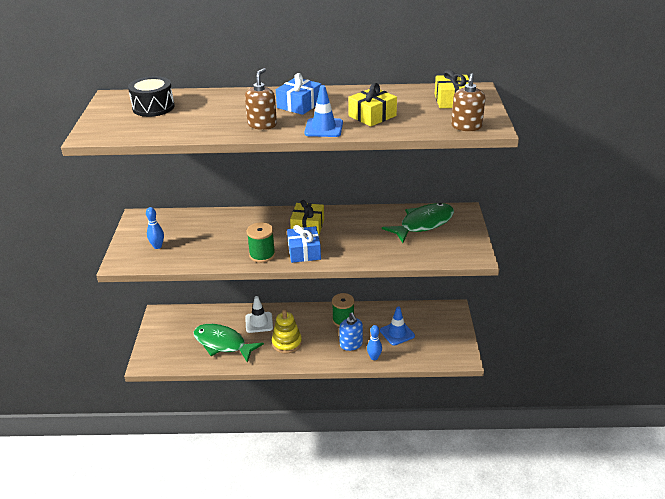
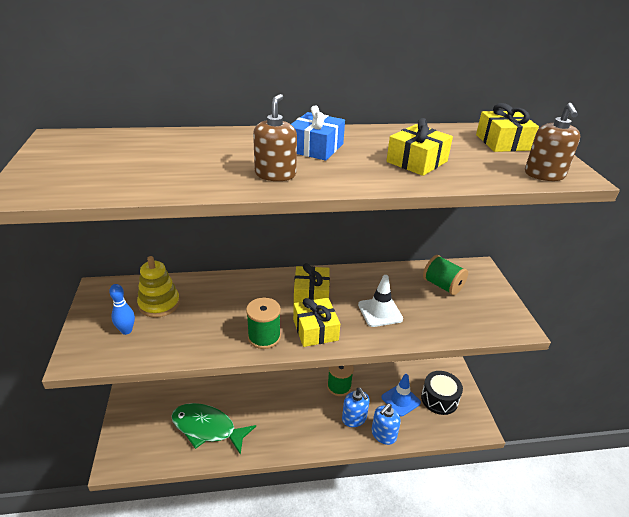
camera: 10 degrees left, 0 degrees up
black drum [128,76,175,117] -> black drum moved to [421,371,463,415]
white traffic cone [245,296,273,333] -> white traffic cone moved to [358,275,403,327]
yellow stacking toy [272,309,302,353] -> yellow stacking toy moved to [137,256,180,318]
blue gift [287,225,321,263] -> yellow gift [293,298,340,347]
blue traffic cone [304,85,343,137] -> none
blue bowling pin [367,325,382,360] -> blue soap dispenser [372,403,401,445]
green fish [382,203,454,243] -> green spool [423,255,468,295]

